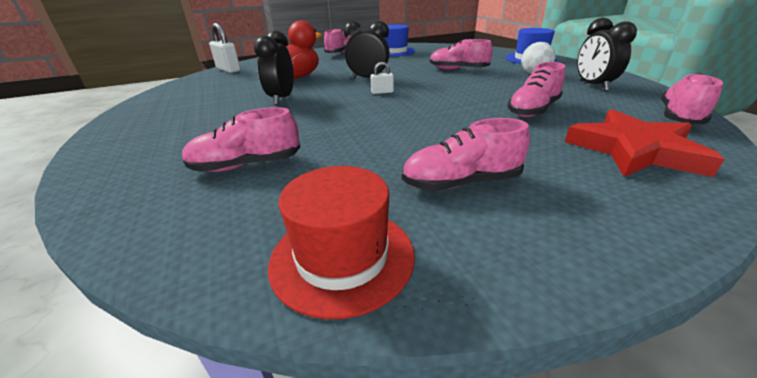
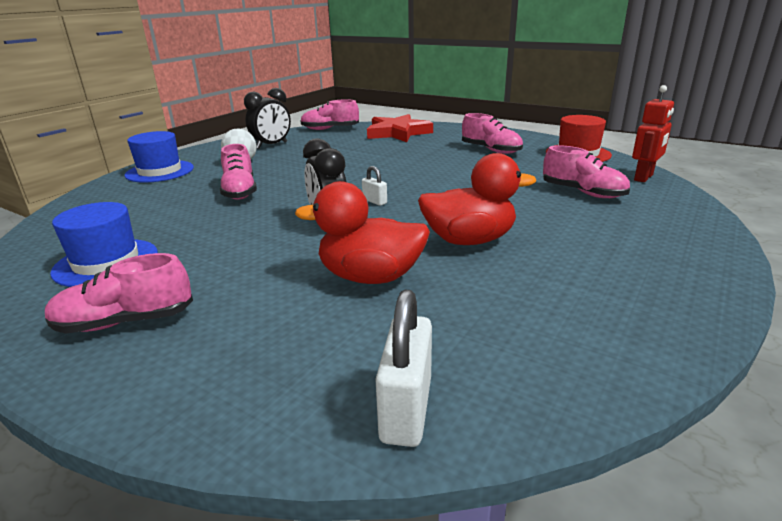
camera: 125 degrees left, 5 degrees down
black clock [254,30,294,105] -> red duck [418,153,536,245]
pink shoe [508,62,565,117] -> none
none -> red robot [632,85,674,182]

